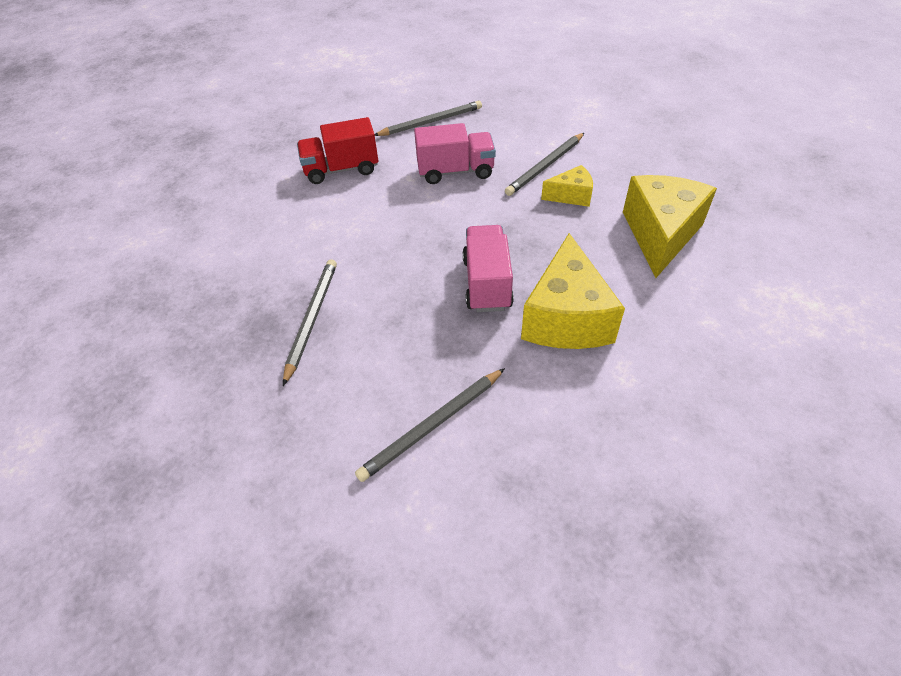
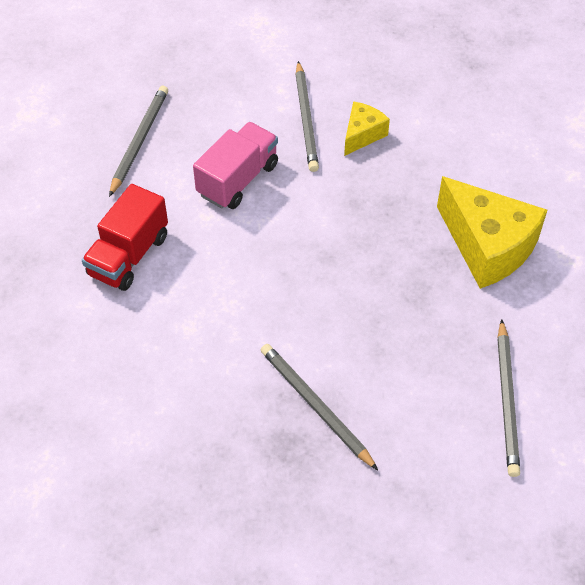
camera: 50 degrees left, 5 degrees up
pink truck [463,225,514,312] -> none
yellow cheese [623,175,717,278] -> none

